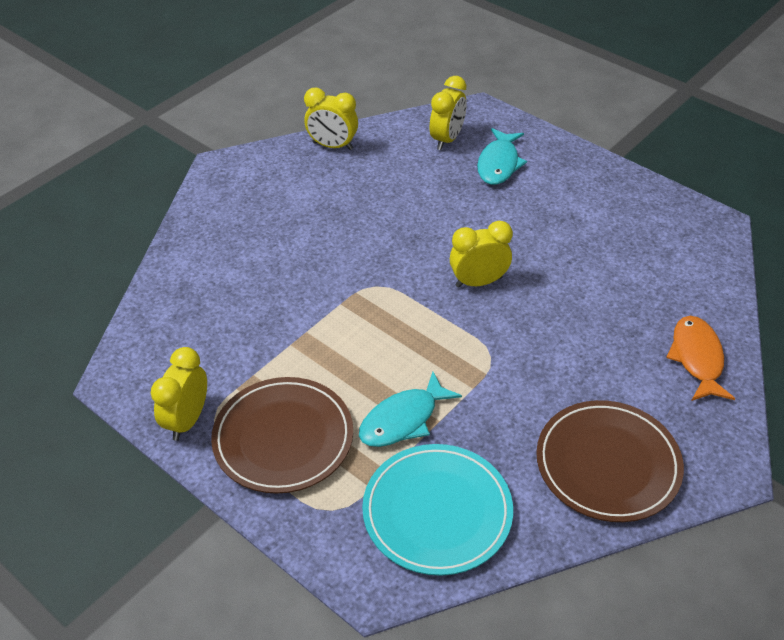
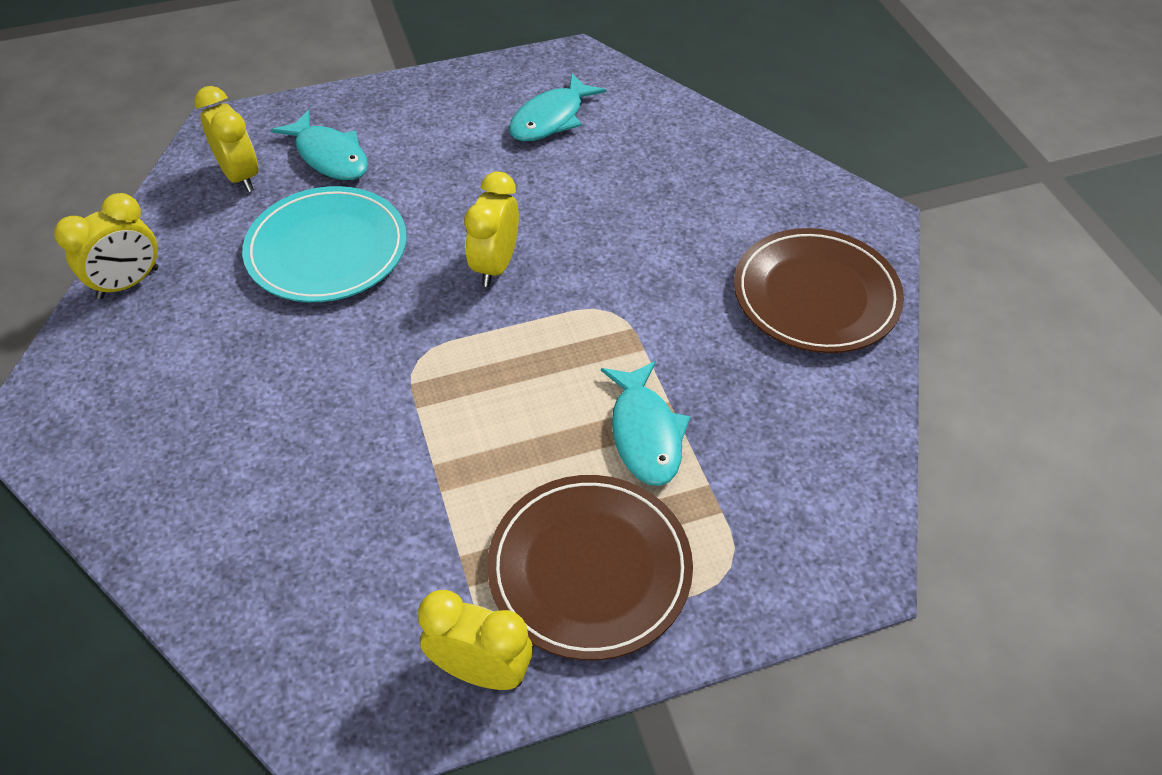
camera: 60 degrees left, 5 degrees up
yellow clock [151,347,207,441] -> yellow clock turned 150 degrees clockwise [418,590,533,690]
turquoise plate [362,444,513,576] -> turquoise plate moved to [242,186,407,302]
orange fish [666,316,735,401] -> none
none -> turquoise fish [509,73,606,141]

